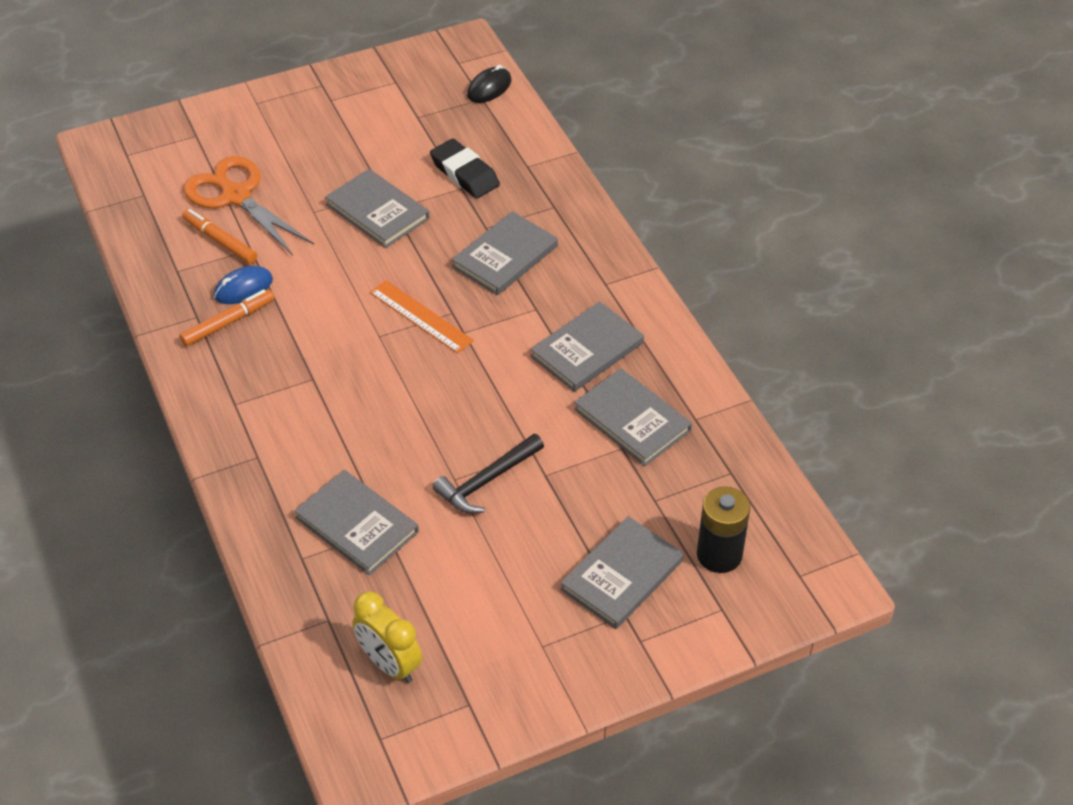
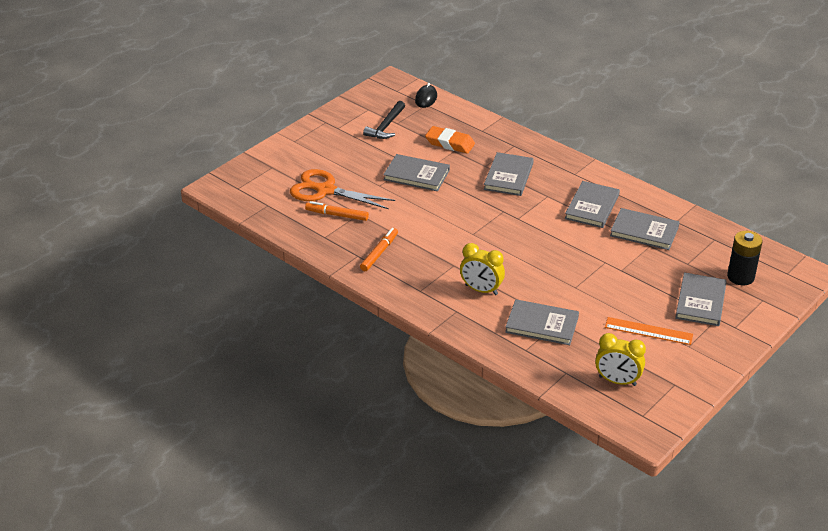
camera: 25 degrees left, 10 degrees down
blue mouse [214,266,273,304] -> none
orange ruler [370,280,474,354] -> orange ruler moved to [605,317,693,345]
black eraser [430,139,500,198] -> orange eraser [425,126,475,153]
black hammer [433,434,544,514] -> black hammer moved to [363,101,405,139]
none -> yellow clock [460,243,505,295]

